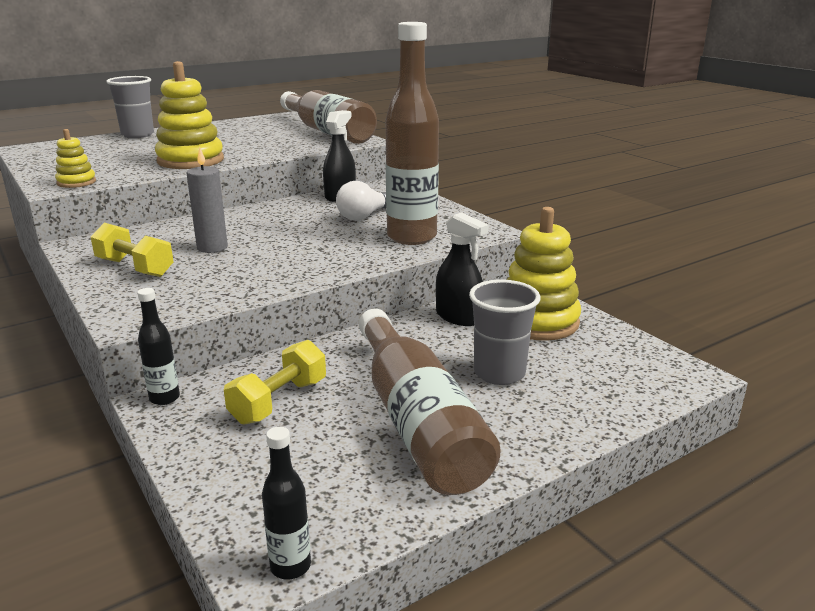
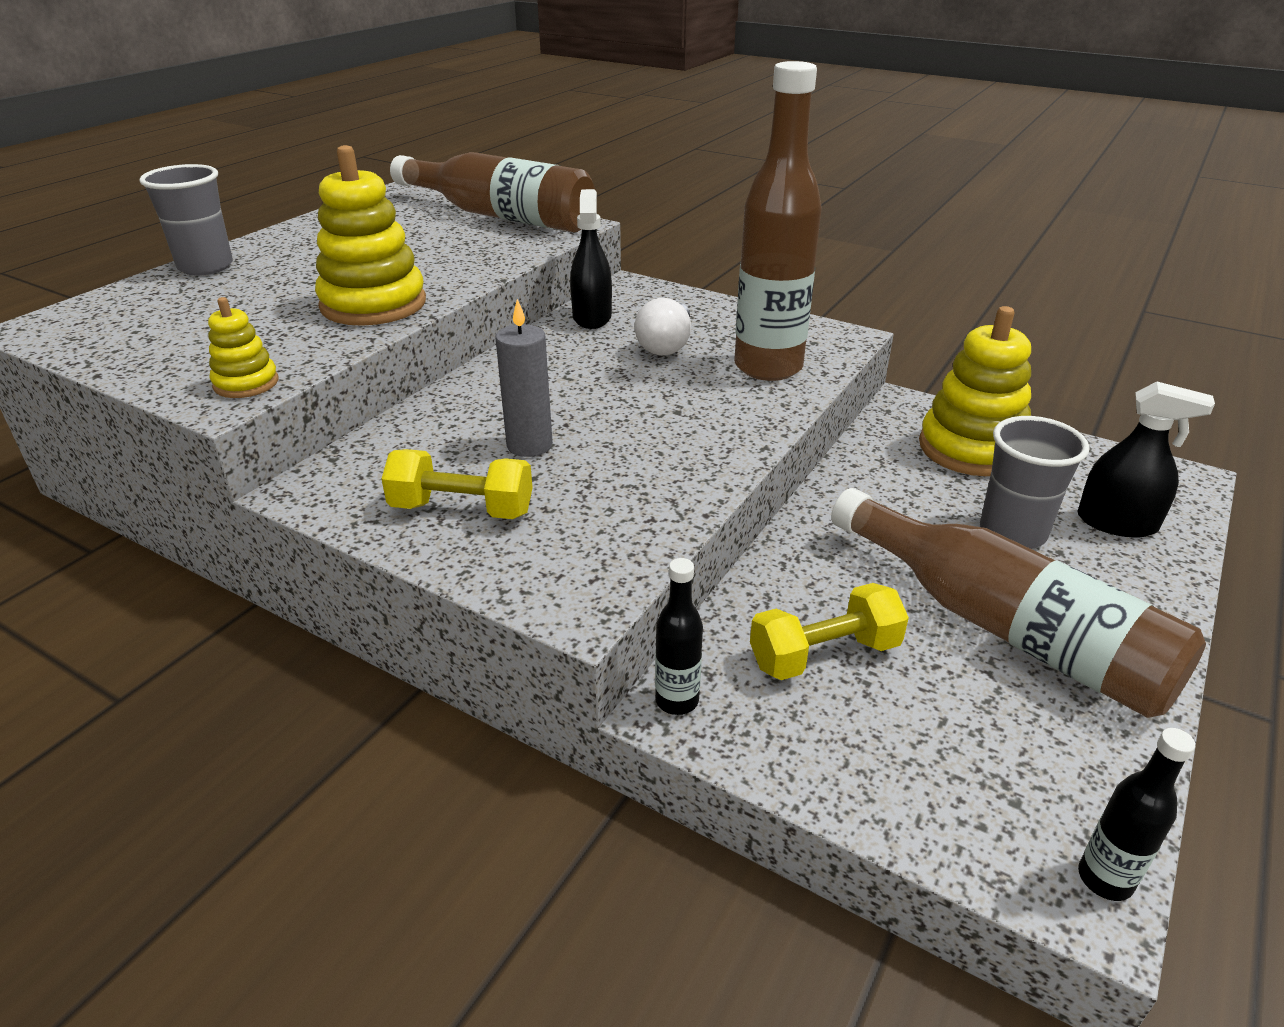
camera: 25 degrees left, 10 degrees up
yellow dumbbell [224,340,326,425] -> yellow dumbbell turned 60 degrees clockwise [750,583,909,680]
black spray bottle [436,212,489,326] -> black spray bottle moved to [1077,382,1215,537]

